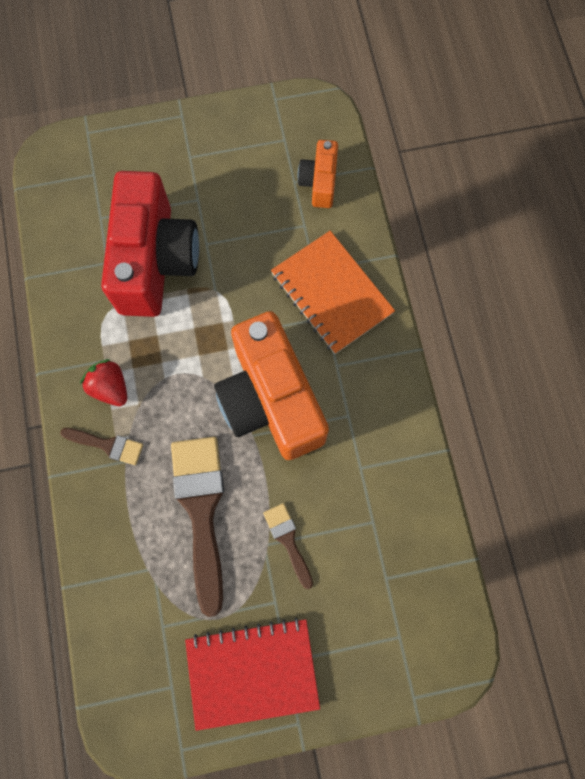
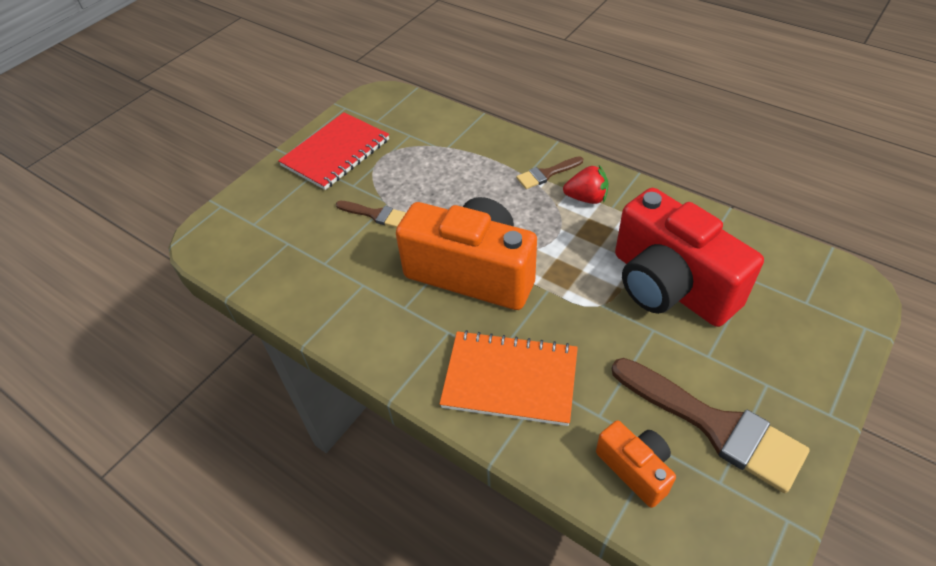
camera: 140 degrees right, 25 degrees down
brown brush [171,437,224,617] -> brown brush moved to [612,358,810,493]

